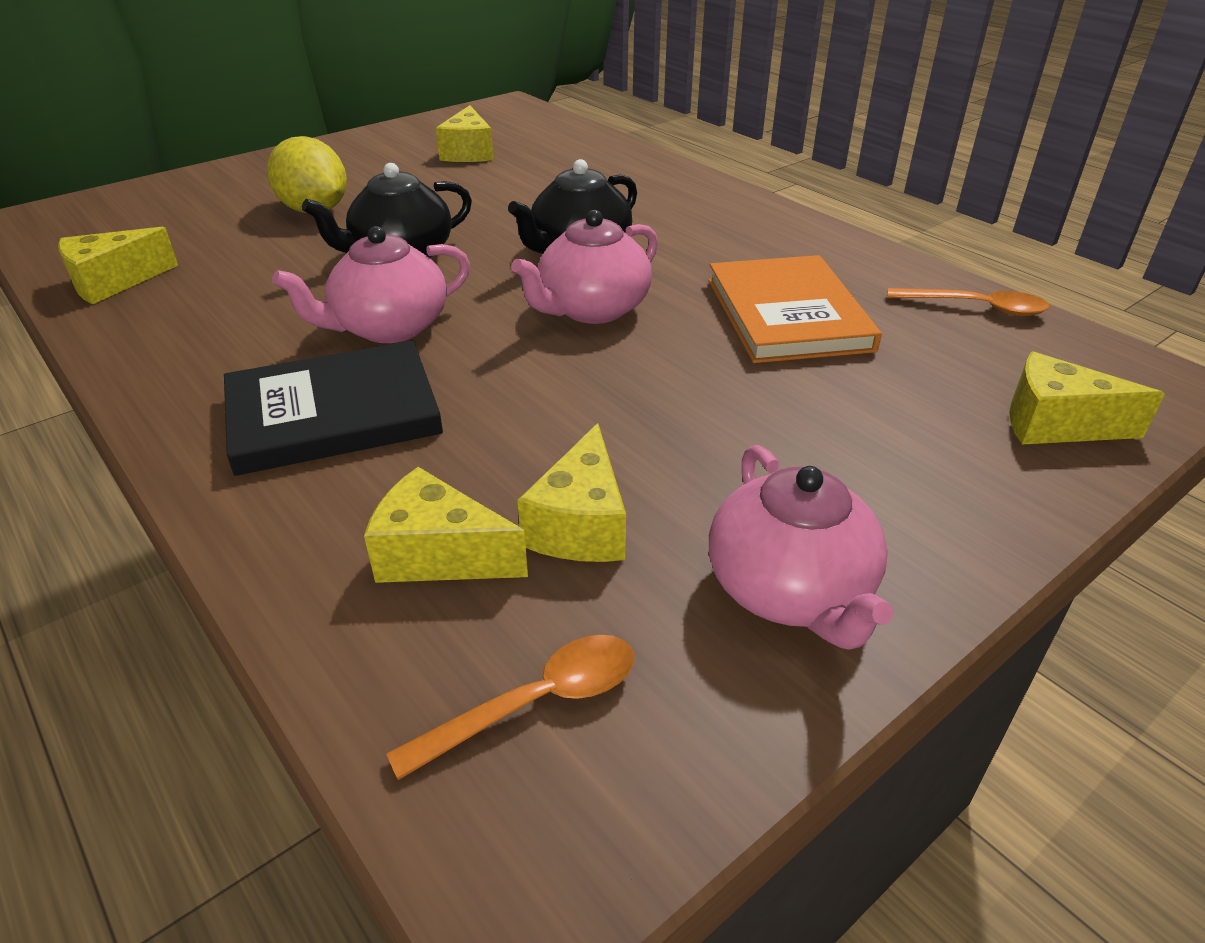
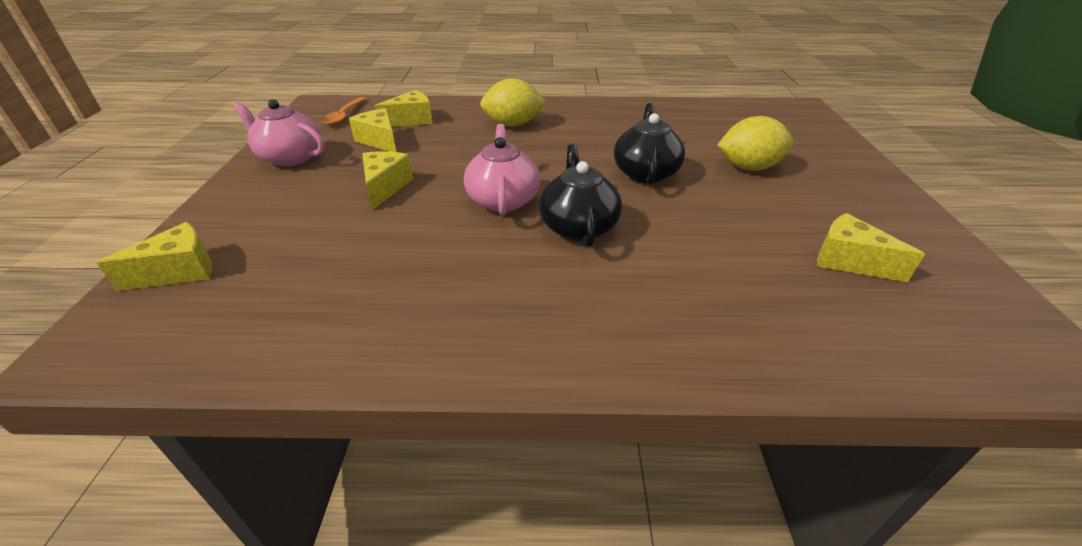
camera: 130 degrees right, 0 degrees up
yellow cheese [58,227,178,304] -> yellow cheese moved to [362,151,413,210]
black book [224,341,443,476] -> yellow lemon [480,78,546,127]
pink teapot [272,226,470,343] -> none
orange book [708,255,882,363] -> none
orange spoon [887,288,1049,316] -> none

